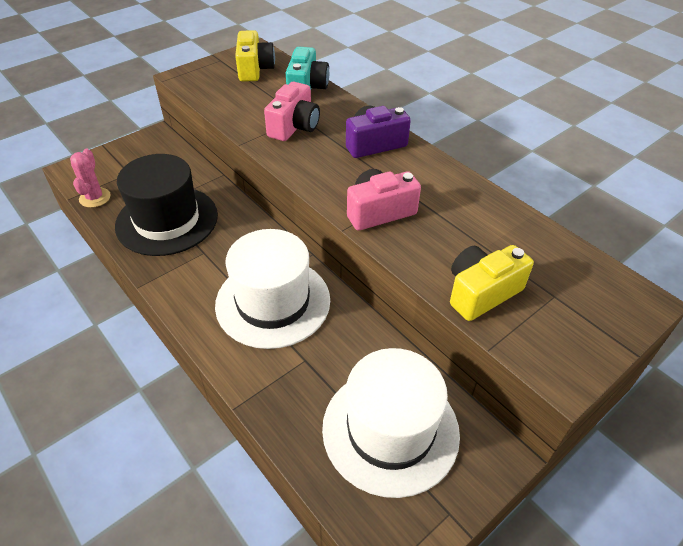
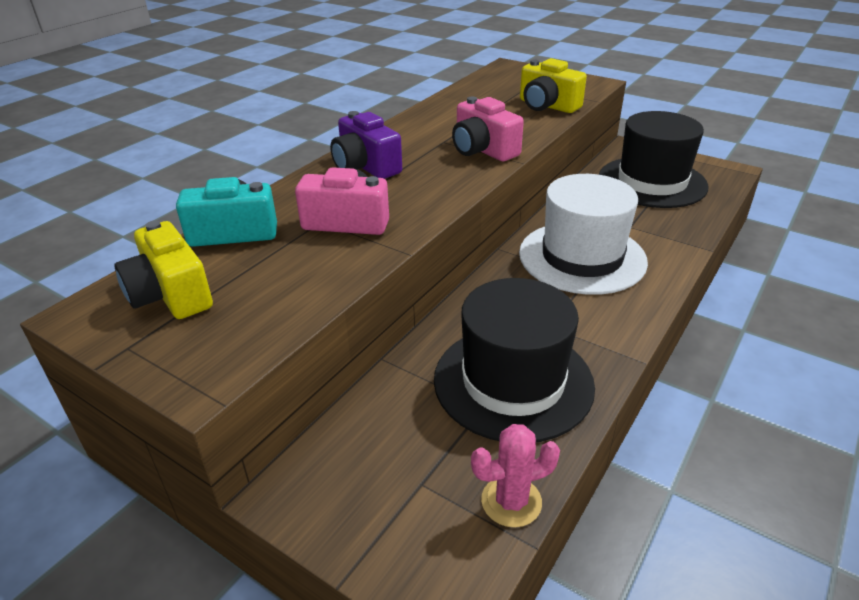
camera: 105 degrees left, 10 degrees down
yellow camera [235,30,275,82] -> yellow camera turned 105 degrees counterclockwise [114,220,213,319]
white hat [322,348,460,498] -> black hat [599,111,709,208]

